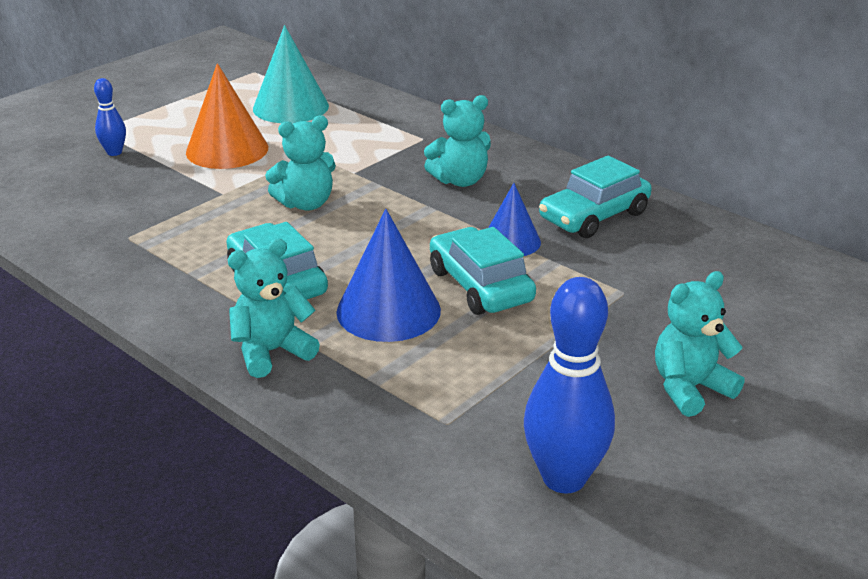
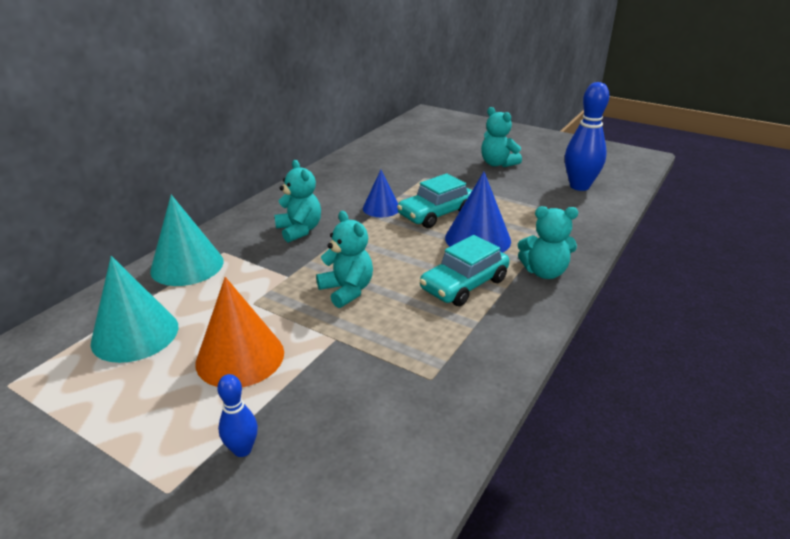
camera: 100 degrees left, 0 degrees up
turquoise teddy bear [228,238,320,378] -> turquoise teddy bear turned 45 degrees counterclockwise [518,206,578,279]
turquoise car [539,156,652,238] -> none
none -> turquoise cone [150,195,224,286]

